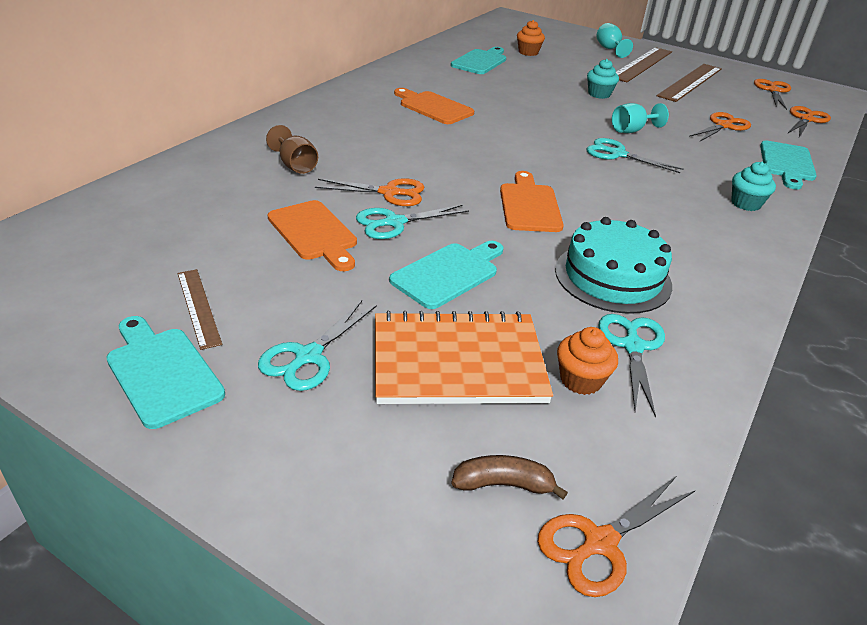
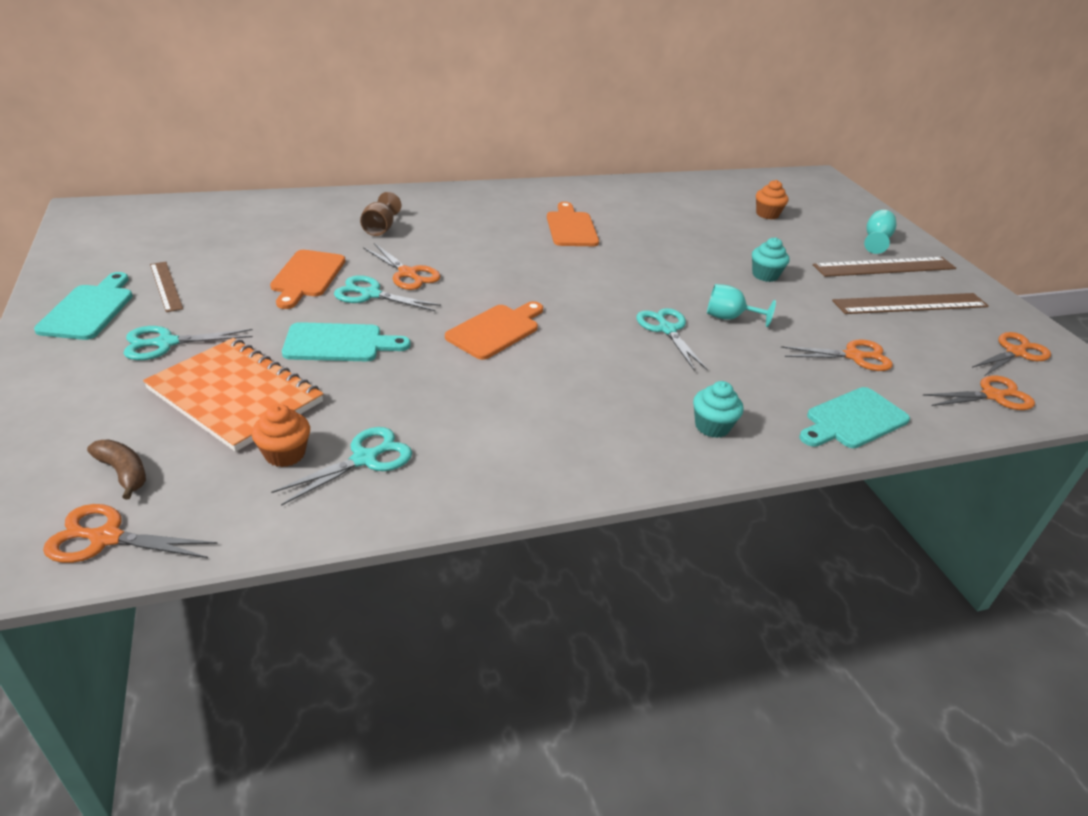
camera: 40 degrees right, 0 degrees up
brown ruler [177,269,222,350] -> brown ruler turned 45 degrees counterclockwise [150,262,183,312]
turquoise cutting board [451,47,506,74] -> none
turquoise cake [555,217,672,314] -> none

